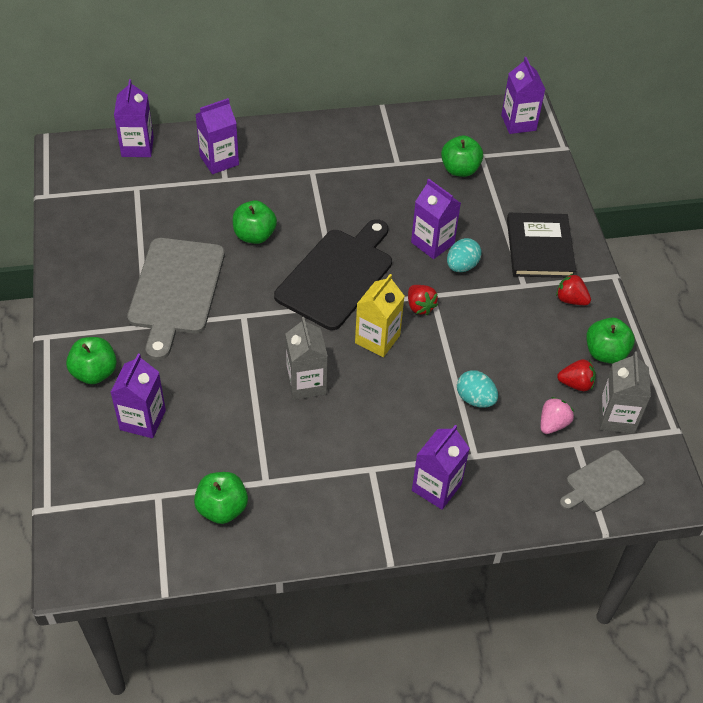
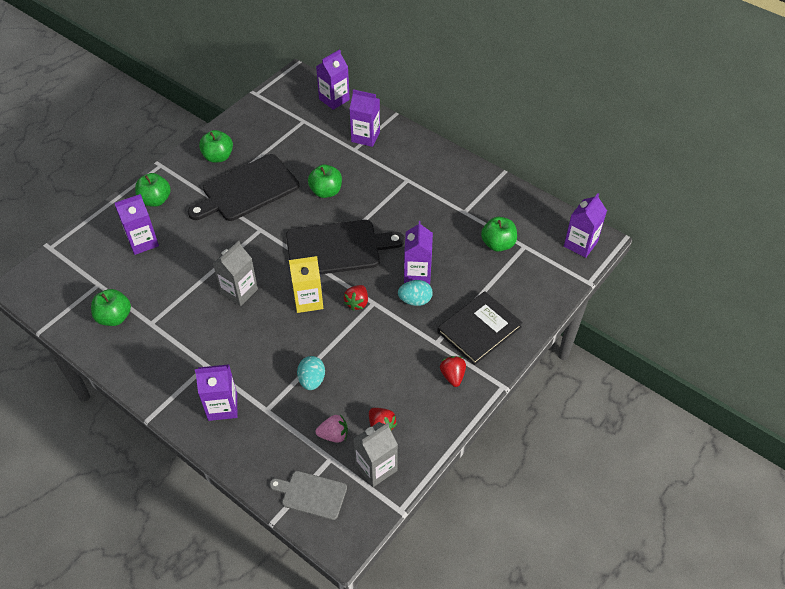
camera: 50 degrees right, 0 degrees up
grey cutting board [127,238,225,360] -> black cutting board [188,154,299,221]
green apple [586,318,635,364] -> green apple moved to [199,130,233,163]

